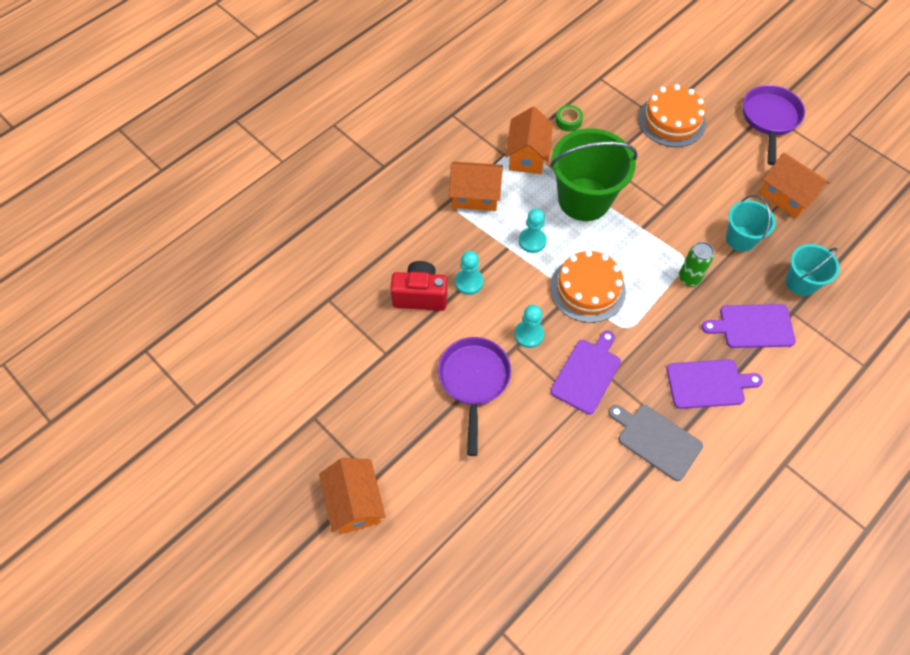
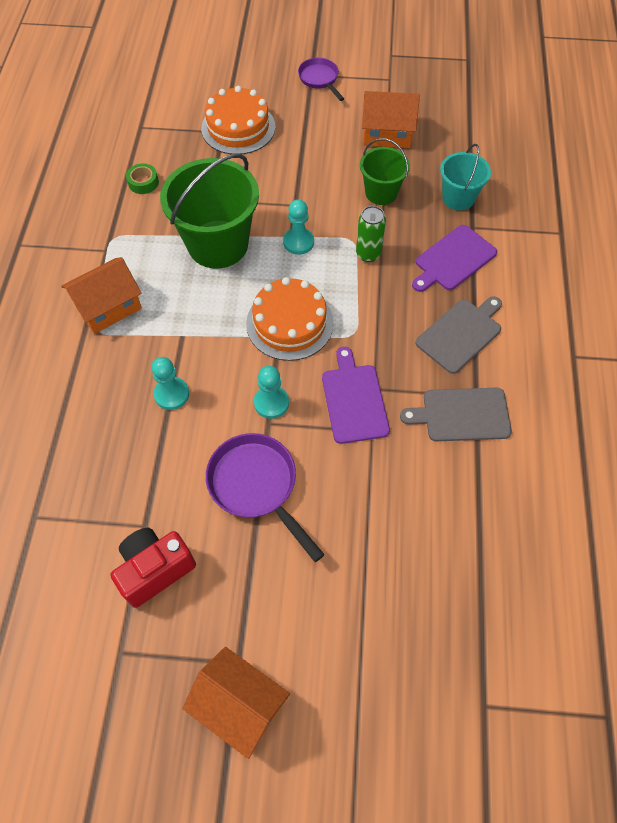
camera: 40 degrees left, 0 degrees up
red camera [390,261,447,311] -> red camera moved to [111,528,196,608]
orange house [505,107,553,174] -> none
turquoise pawn [519,209,547,253] -> turquoise pawn moved to [283,199,314,255]
purple cutting board [666,359,763,409] -> grey cutting board [416,296,502,374]
turquoise bucket [726,195,776,252] -> green bucket [360,138,410,205]
purple pan [743,85,805,165] -> purple pan [298,58,344,101], size x0.63

